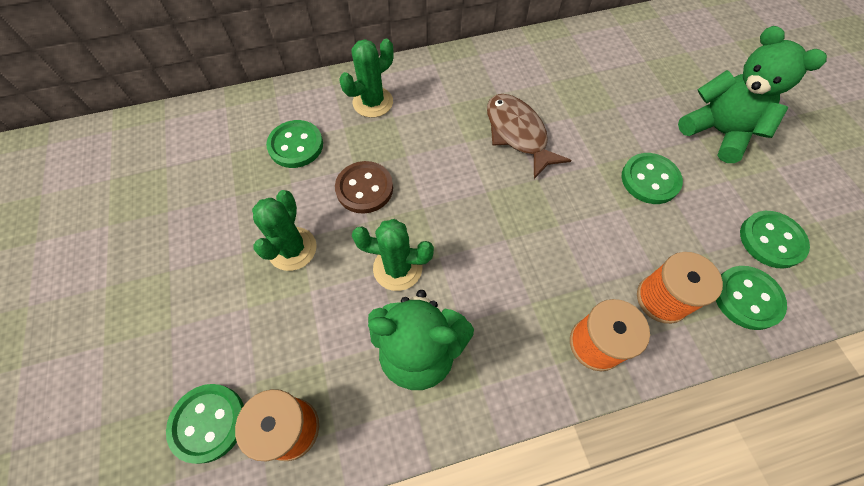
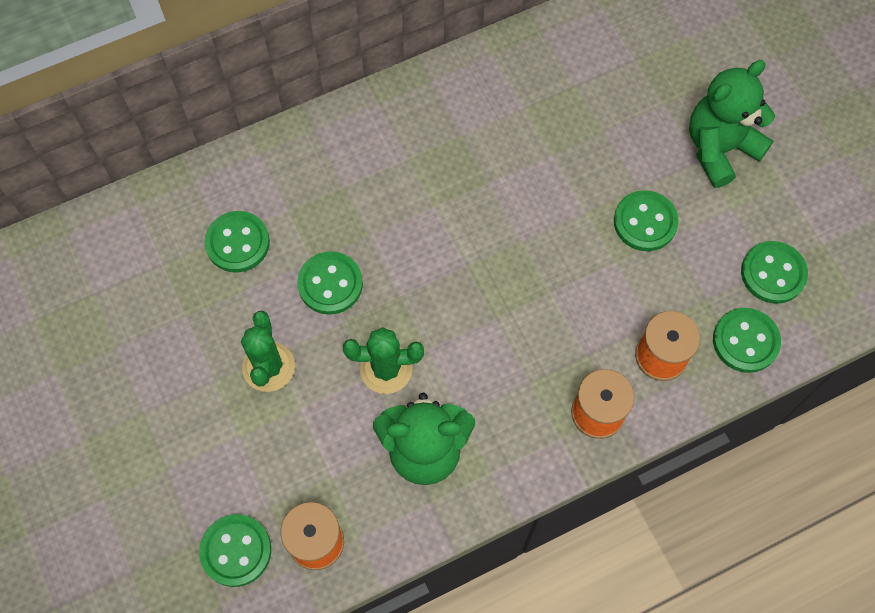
camera: 10 degrees left, 5 degrees up
brown button [335,161,393,214] -> green button [297,251,363,315]
green cactus [340,39,394,118] -> none
brown fish [487,94,571,179] -> none
green teddy bear [678,26,827,163] -> green teddy bear turned 75 degrees counterclockwise [689,60,775,188]

